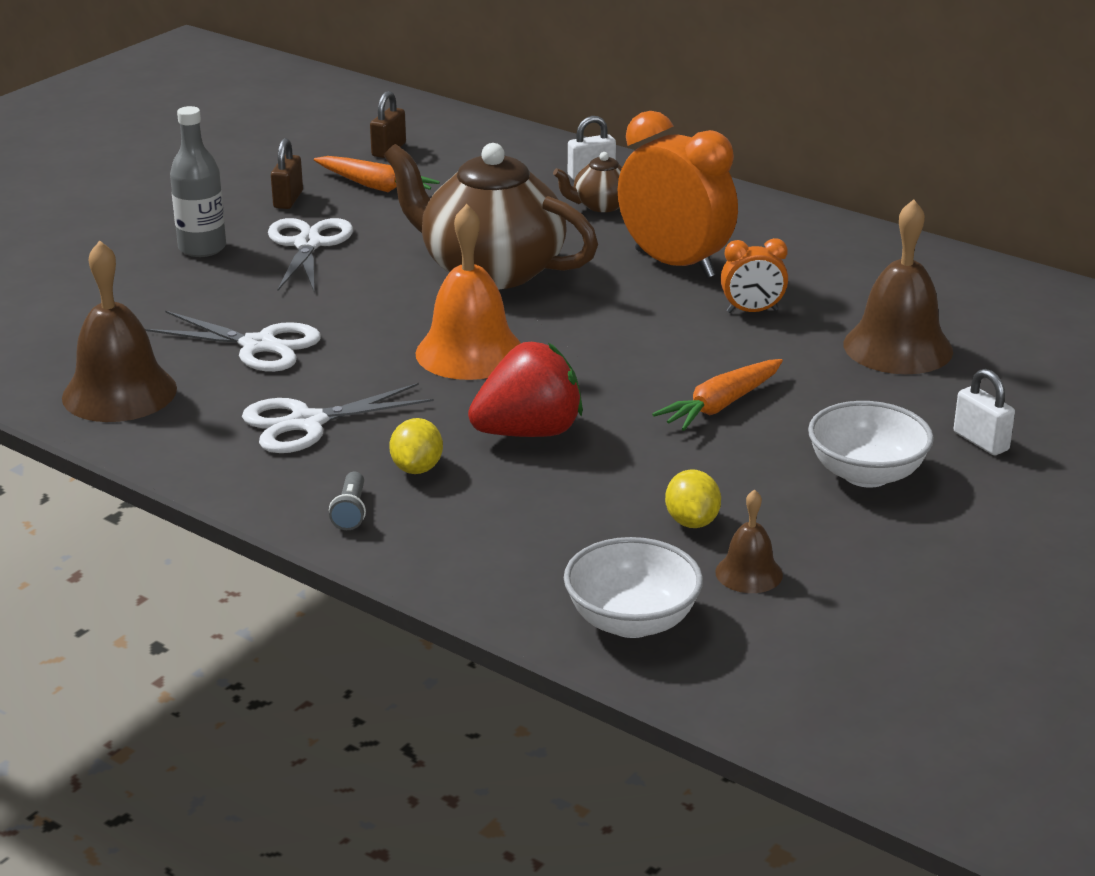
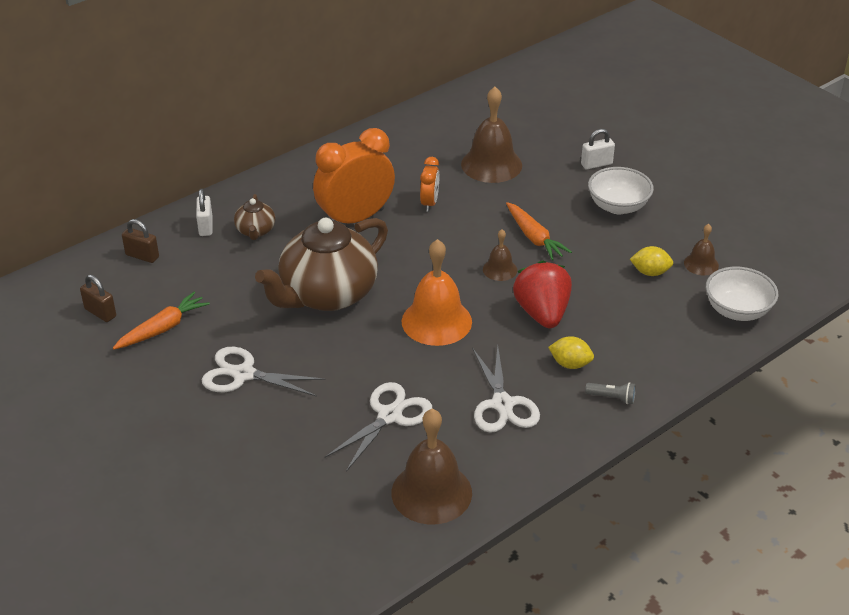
camera: 75 degrees left, 10 degrees up
grey bottle [170,106,226,257] -> none
brown padlock [271,138,303,209] -> brown padlock moved to [122,219,159,263]
none -> brown bell [483,229,517,281]

